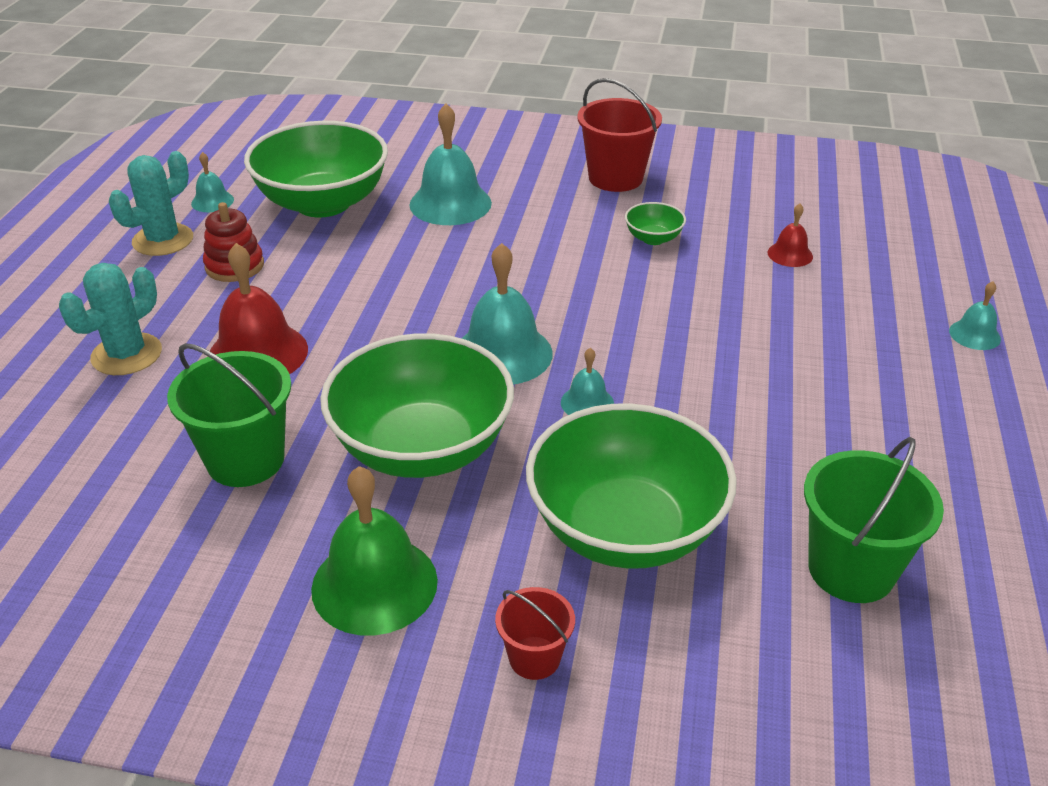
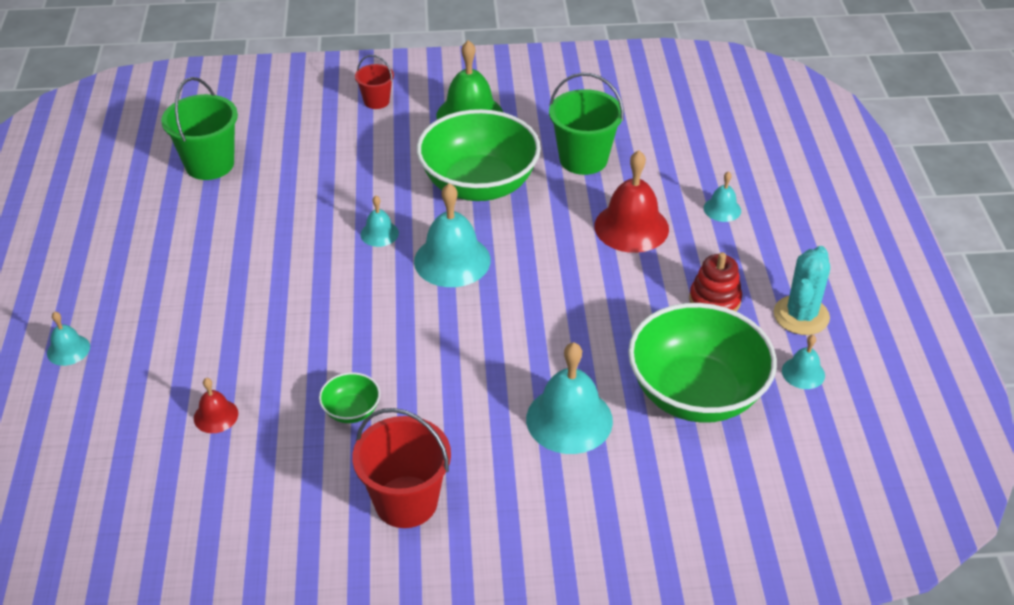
camera: 165 degrees right, 5 degrees up
turquoise cactus [59,263,162,375] -> turquoise bell [704,171,741,222]
green bowl [526,404,737,568] -> none

